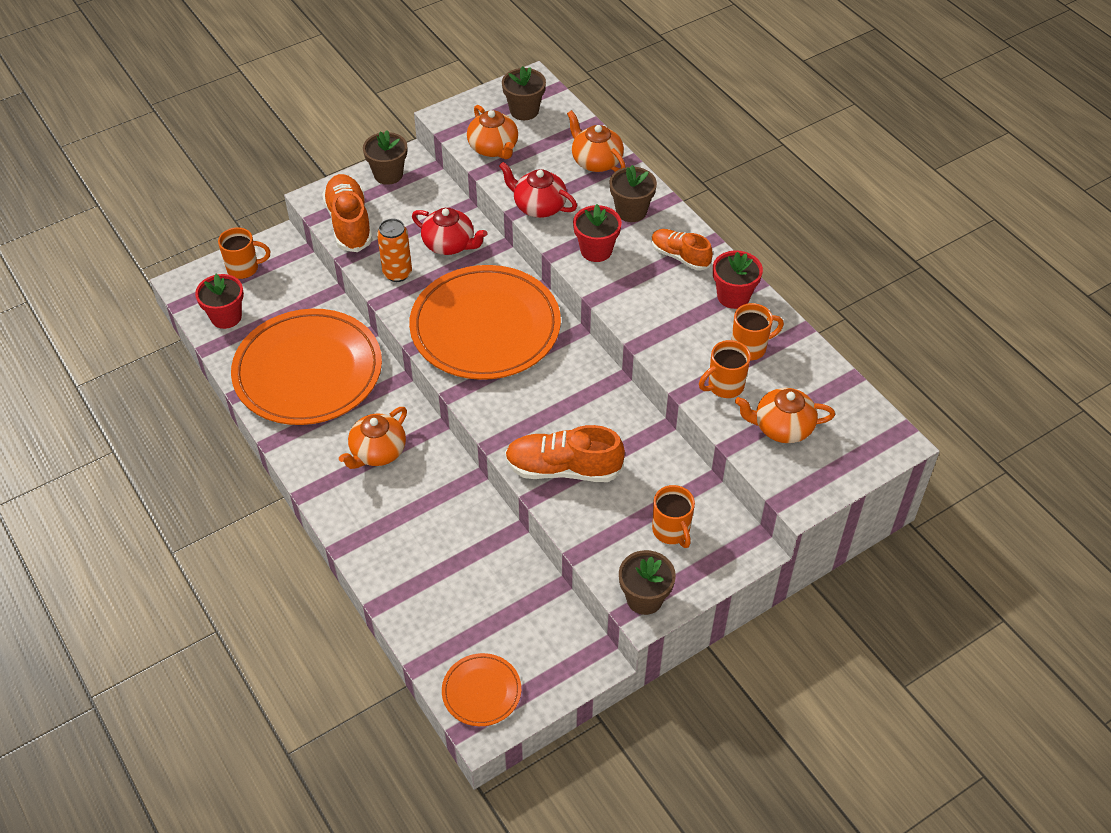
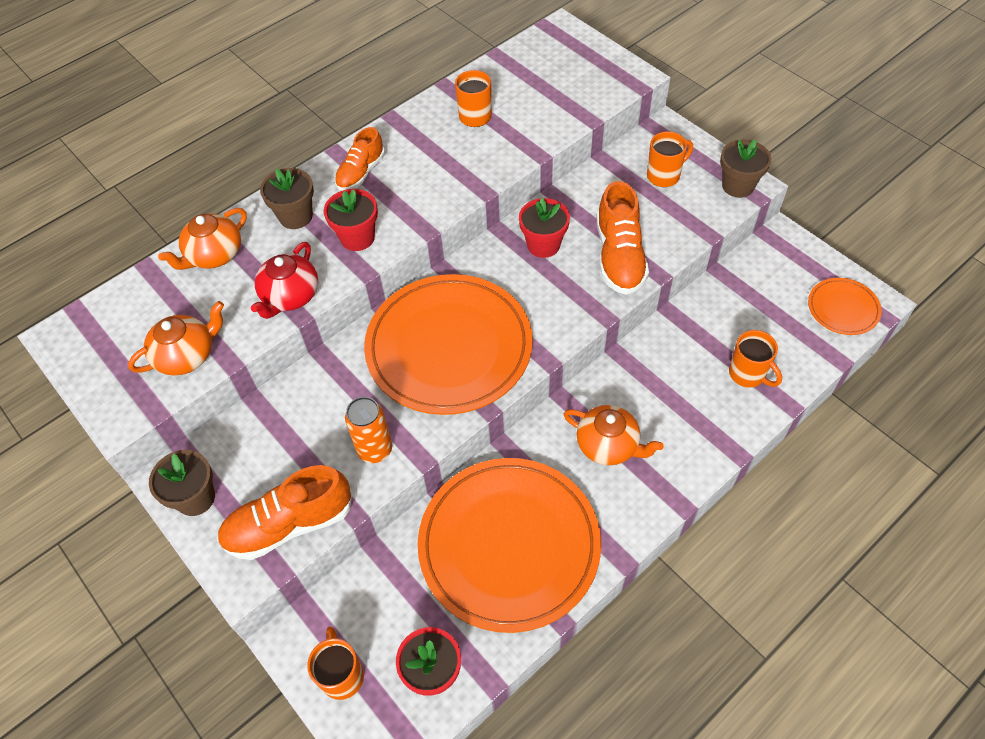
camera: 95 degrees left, 5 degrees up
red teapot [412,208,487,255] -> none
brown flower pot [502,66,546,120] -> none
orange mug [699,340,751,398] -> orange mug moved to [729,330,782,387]
red flower pot [713,251,763,309] -> red flower pot moved to [519,198,570,258]
orange teapot [735,388,835,443] -> none

